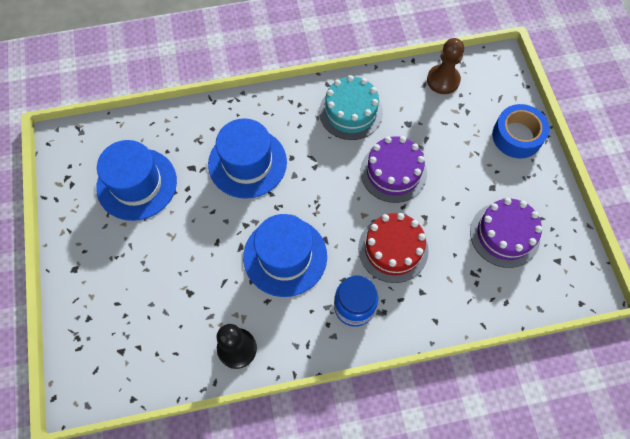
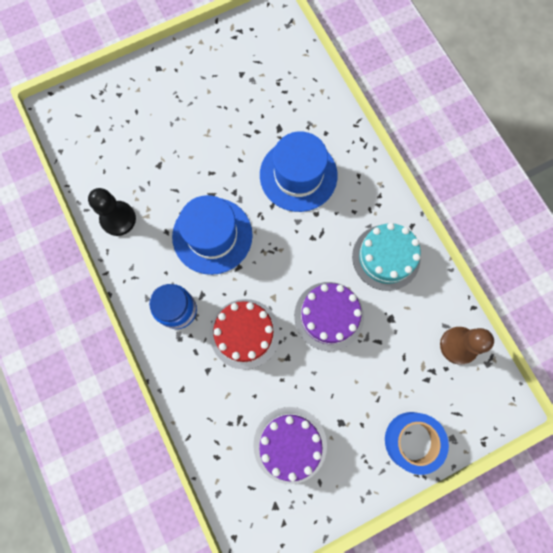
camera: 75 degrees right, 10 degrees up
blue hat [96,140,177,221] -> none

